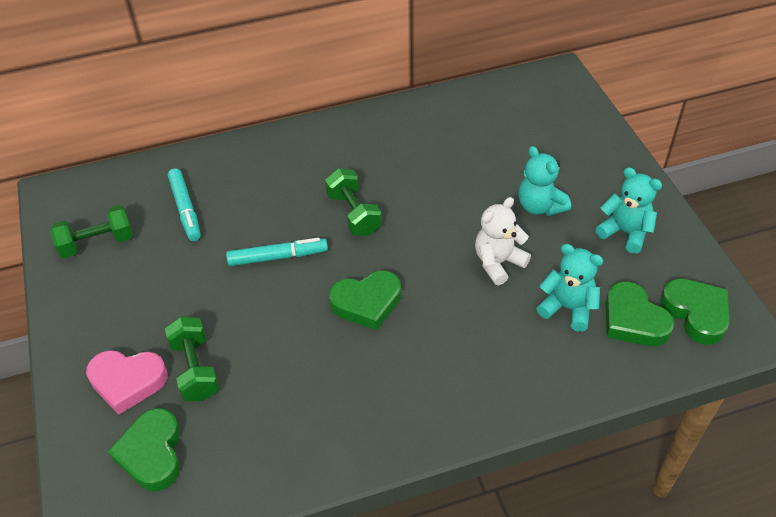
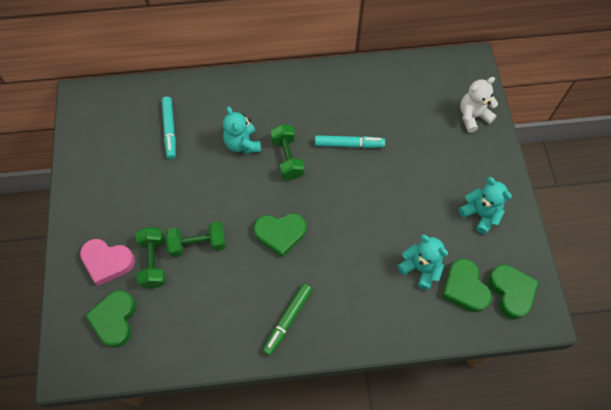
camera: 10 degrees right, 15 degrees up
green dumbbell [50,205,133,258] -> green dumbbell moved to [166,222,226,257]
turquoise marker [226,238,328,266] -> turquoise marker moved to [315,135,385,148]
white teddy bear [475,197,531,285] -> white teddy bear moved to [460,77,498,133]
turquoise teddy bear [518,146,571,216] -> turquoise teddy bear moved to [223,107,261,154]
none -> green marker [262,283,312,356]

